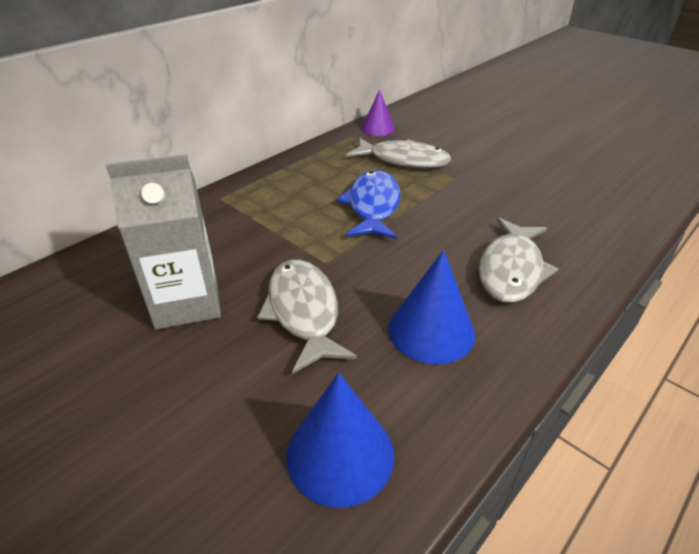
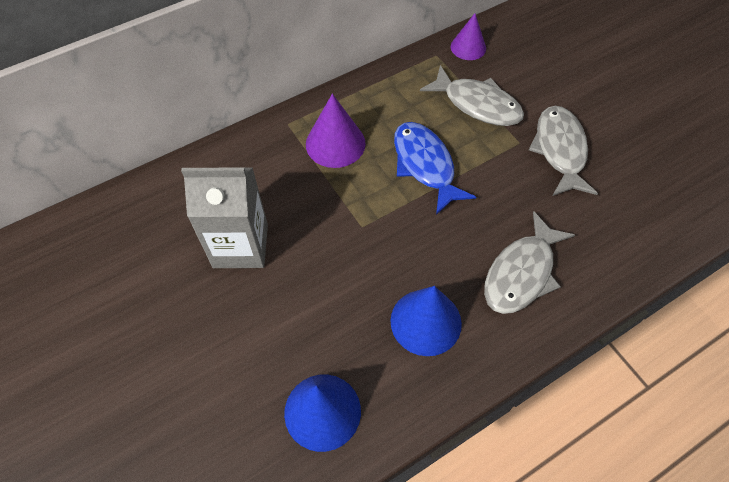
camera: 15 degrees right, 20 degrees up
grey fish [257,260,357,374] -> grey fish moved to [529,106,598,196]
blue fish [337,170,401,239] -> blue fish turned 45 degrees counterclockwise [394,122,476,215]
none -> purple cone [306,94,366,168]

